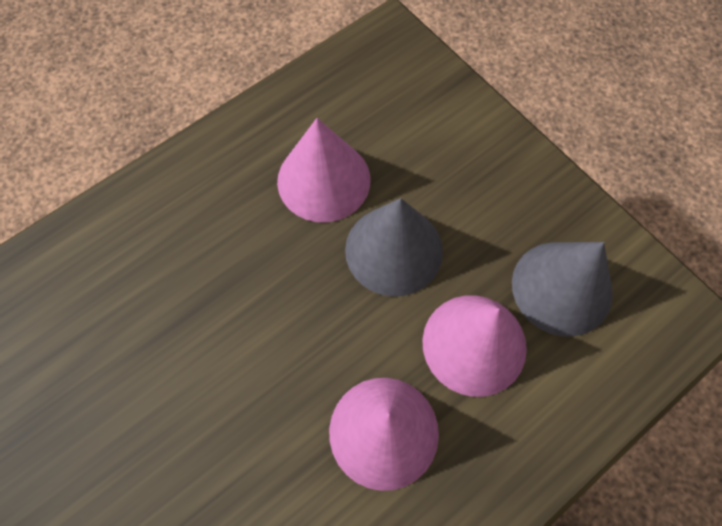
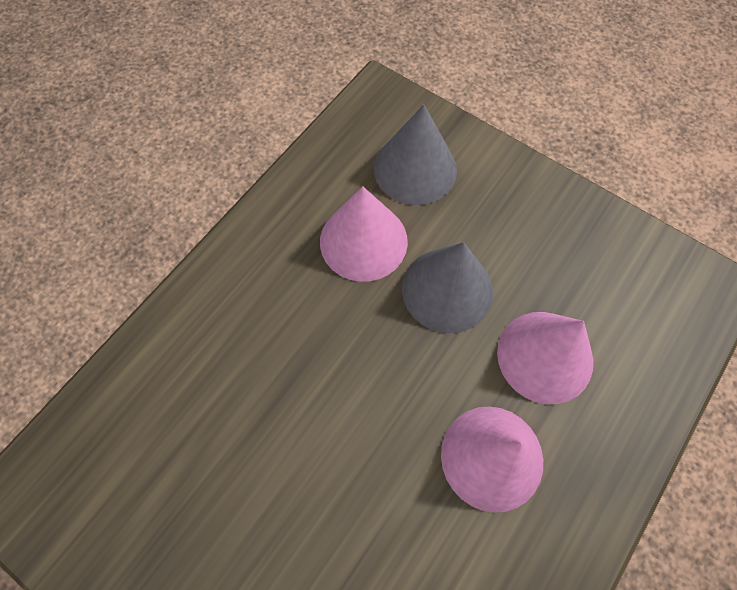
camera: 15 degrees left, 0 degrees up
grey cone [512,242,613,337] -> grey cone moved to [374,105,457,205]

